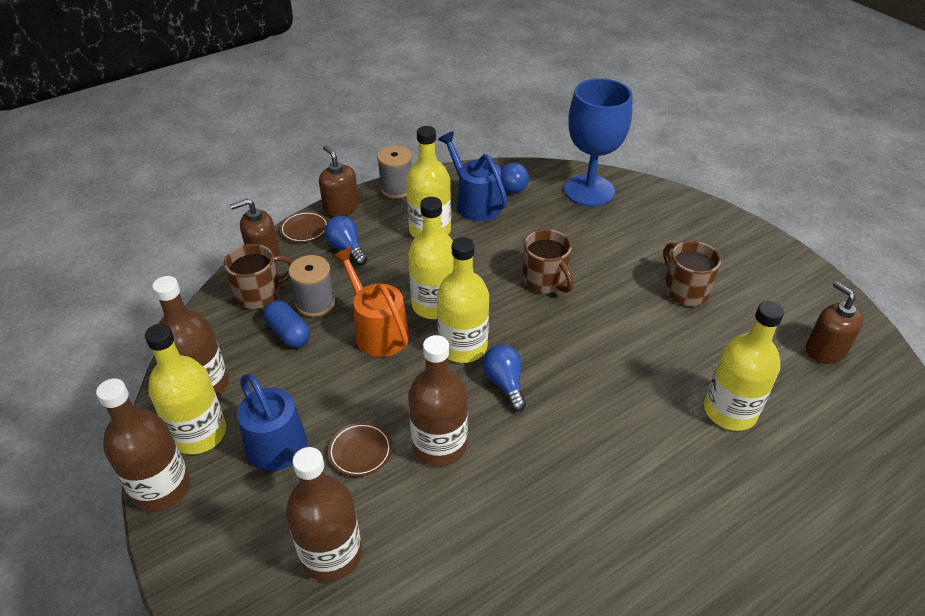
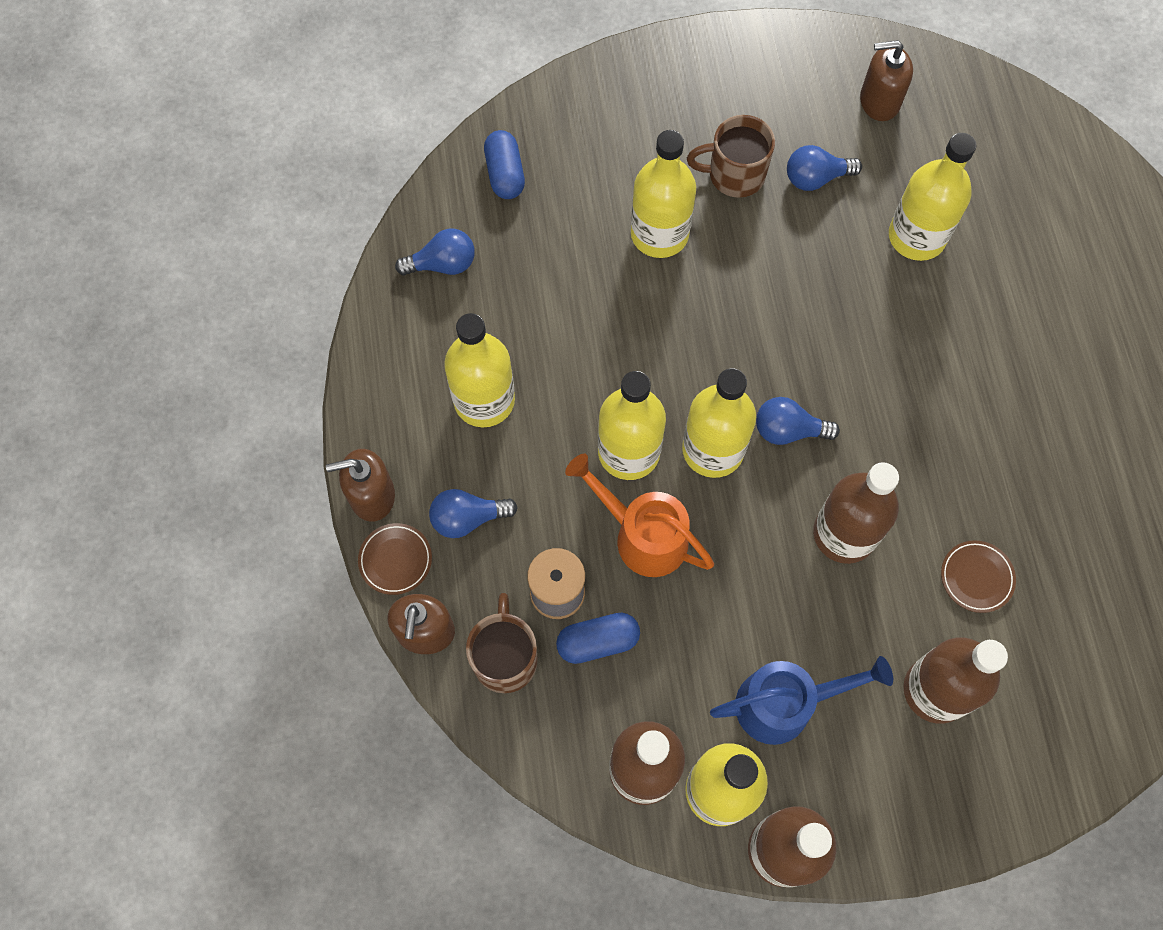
camera: 65 degrees left, 25 degrees up
brown plate [328,423,392,476] -> brown plate moved to [941,540,1016,613]
orange watering can [332,248,409,357] -> orange watering can turned 45 degrees clockwise [565,454,714,577]
grey spool [377,145,412,199] -> none
blue watering can [438,132,508,221] -> none
brown mug [522,229,574,293] -> none
blue goblet [564,78,633,206] -> blue capsule [484,130,525,199]
none -> yellow bottle [631,130,696,258]
none -> blue light bulb [787,145,862,191]

